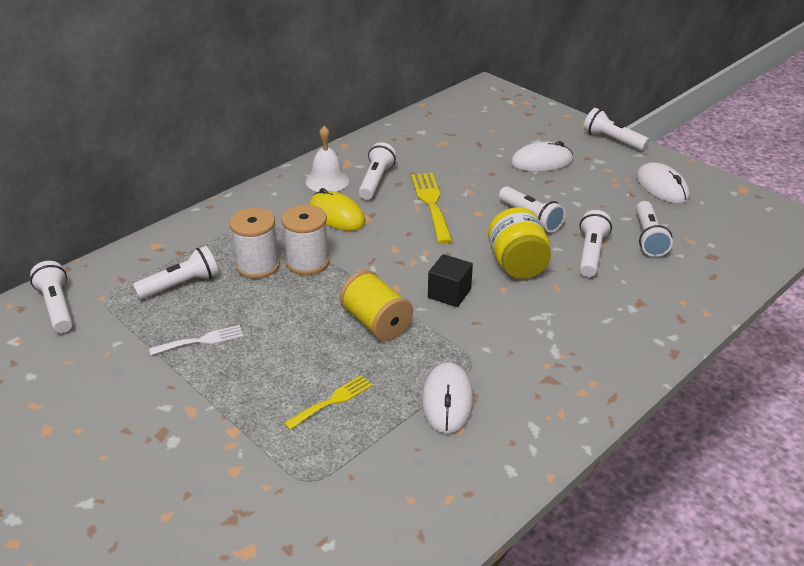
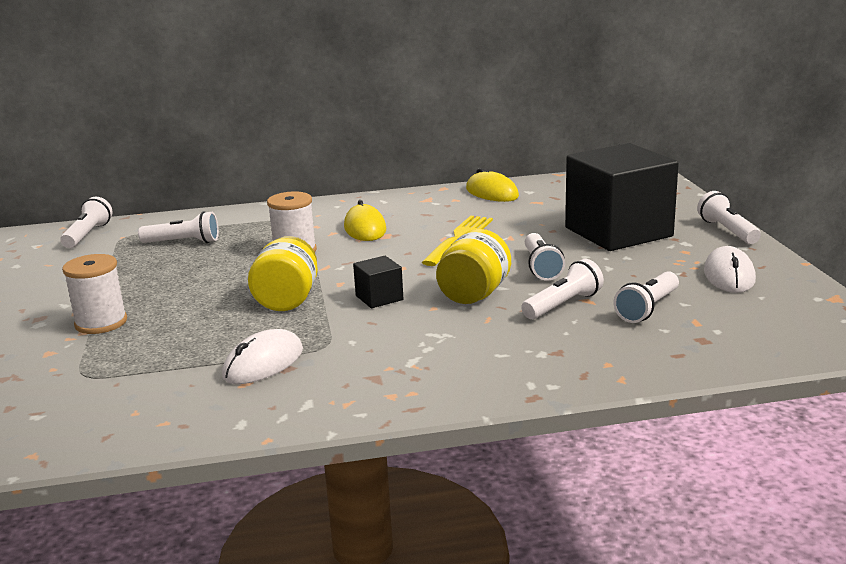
camera: 35 degrees right, 15 degrees down
white fork [149,325,244,355] -> none
white spool [229,208,280,279] -> white spool moved to [62,254,127,334]
yellow fork [284,375,372,430] -> none
white bell [306,126,349,192] -> none
yellow spool [340,270,413,341] -> yellow jar [248,236,318,311]
white flashlight [359,142,396,200] -> none
white mouse [511,141,573,172] -> black cube [565,143,679,251]
none -> yellow mouse [466,168,519,202]

